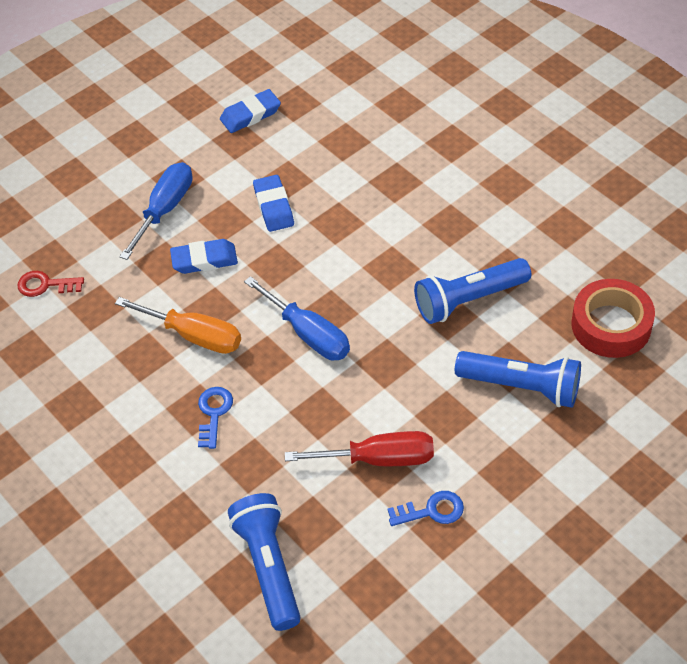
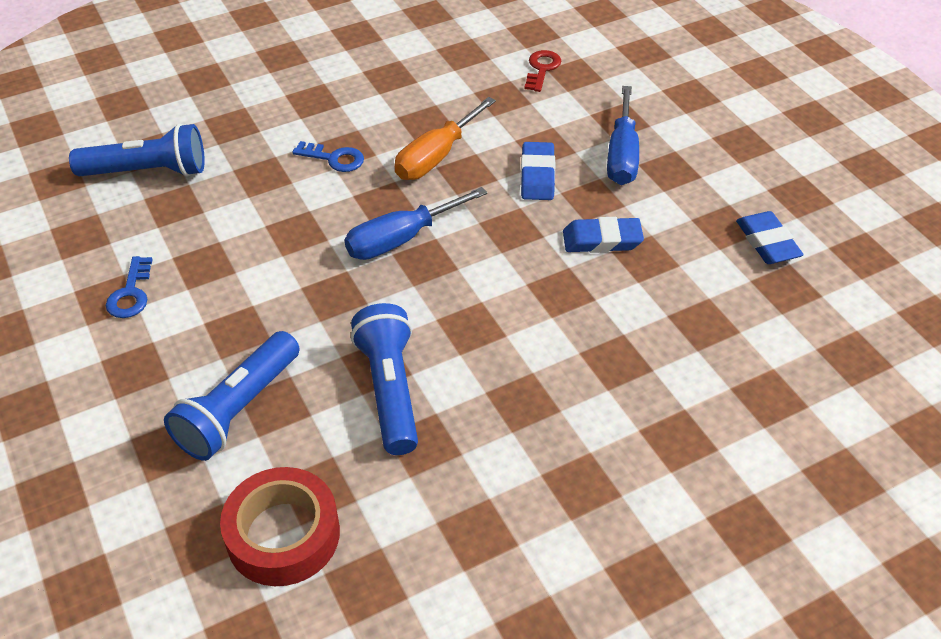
camera: 100 degrees right, 5 degrees down
blue screwdriver [119,162,192,260] -> blue screwdriver turned 60 degrees clockwise [607,86,639,185]
red screwdriver [285,431,434,466] -> none

